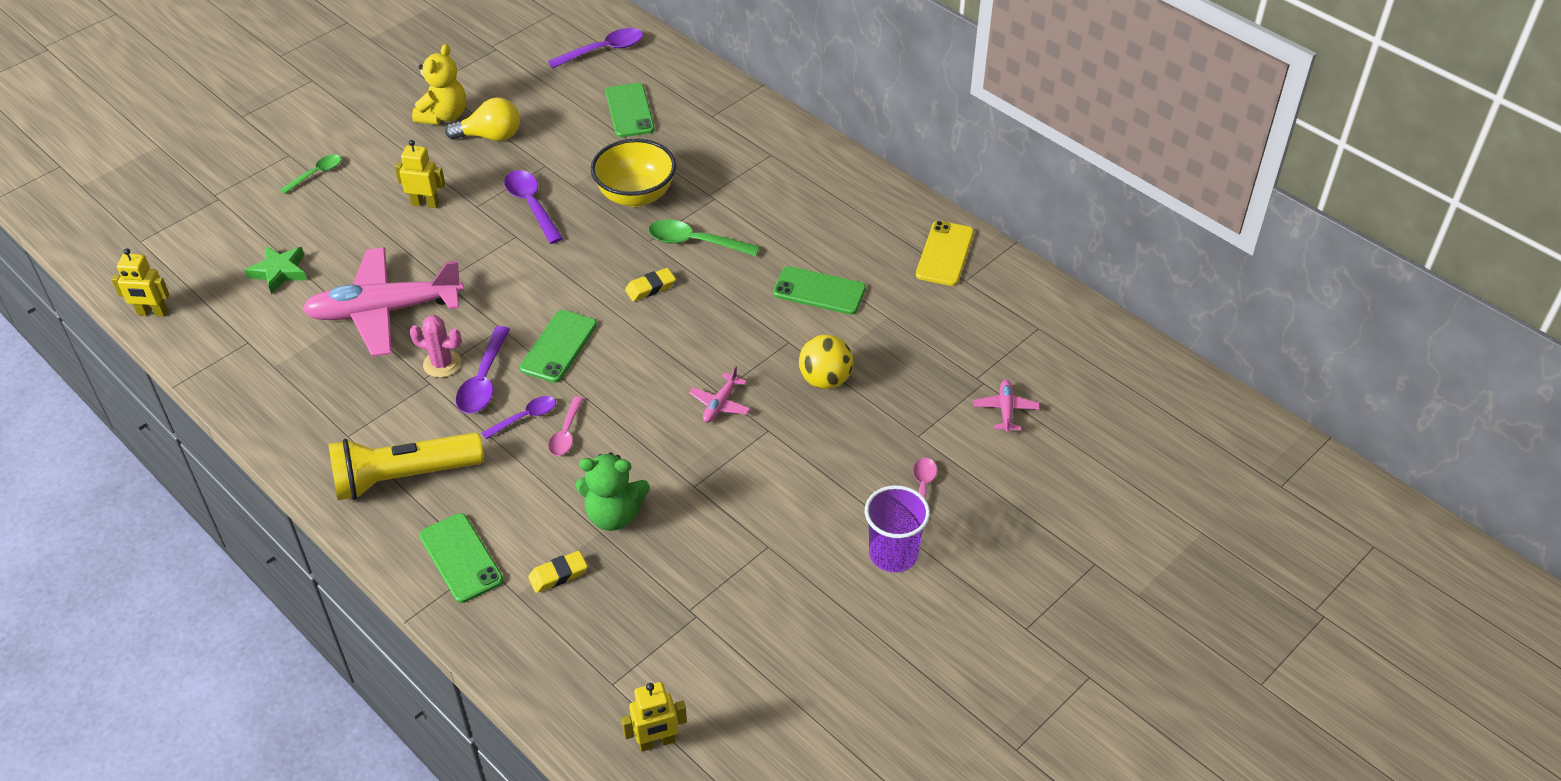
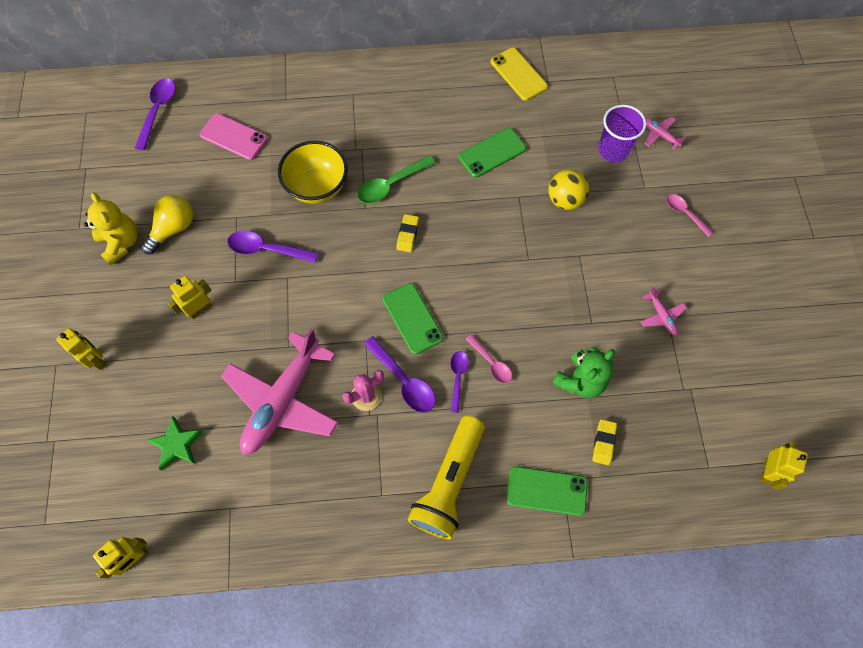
camera: 50 degrees left, 20 degrees up
green spoon [280,154,341,194] -> yellow robot [56,328,107,370]
green phone [605,83,655,137] -> pink phone [199,113,268,160]
pink plane [689,366,751,423] -> pink plane moved to [641,287,687,336]
purple cup [865,485,930,573] -> purple cup moved to [598,105,646,163]

